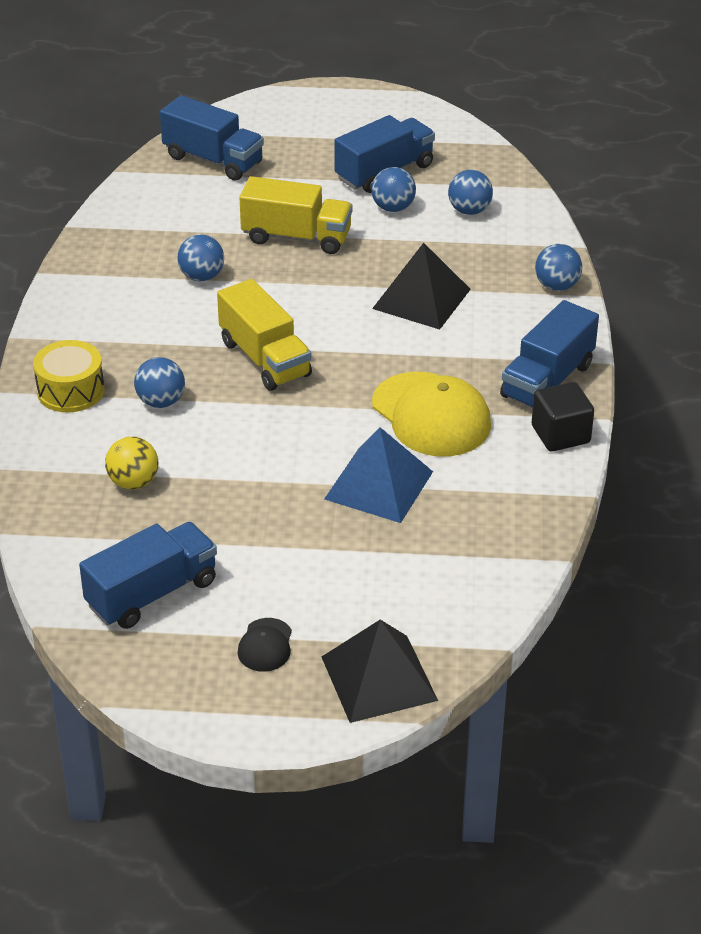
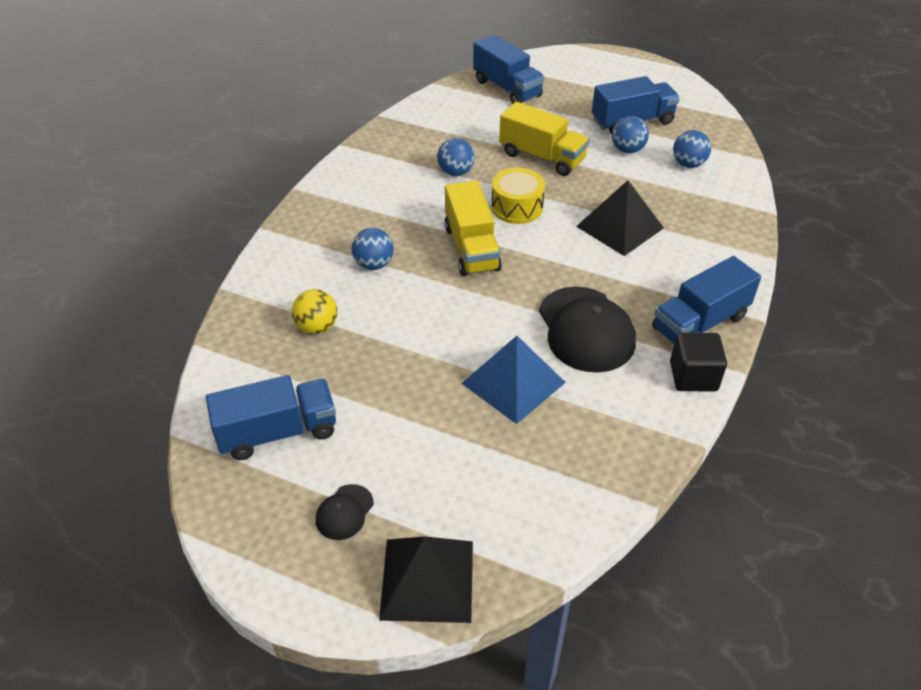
camera: 20 degrees right, 5 degrees up
yellow drum [33,340,104,413] -> yellow drum moved to [491,168,545,224]
yellow cap [372,372,491,456] -> black cap [539,287,636,373]
blue ball [535,244,582,291] -> none

